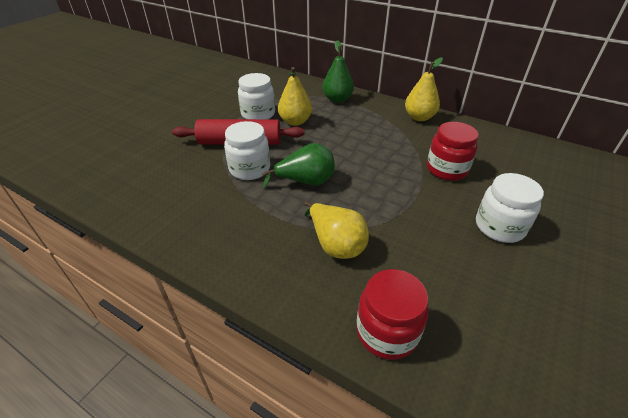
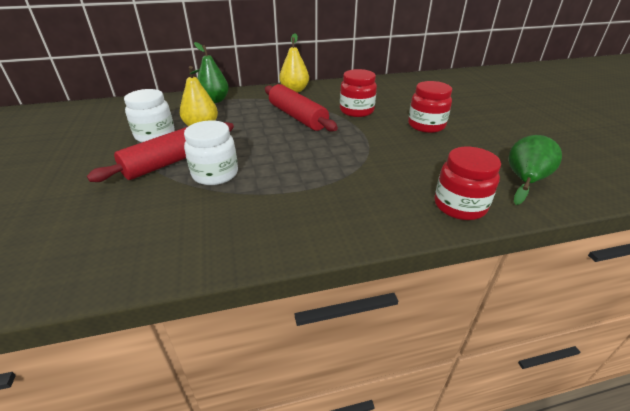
camera: 45 degrees left, 5 degrees down
green pear [262,143,335,188] -> green pear moved to [509,135,562,205]
yellow pear [304,201,369,259] -> none
white jar [476,173,544,243] -> red jar [408,81,452,133]
none -> red rolling pin [265,84,338,132]

